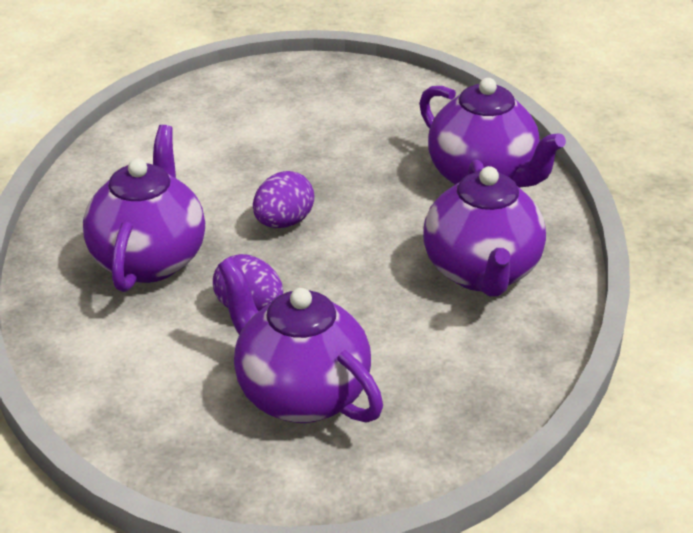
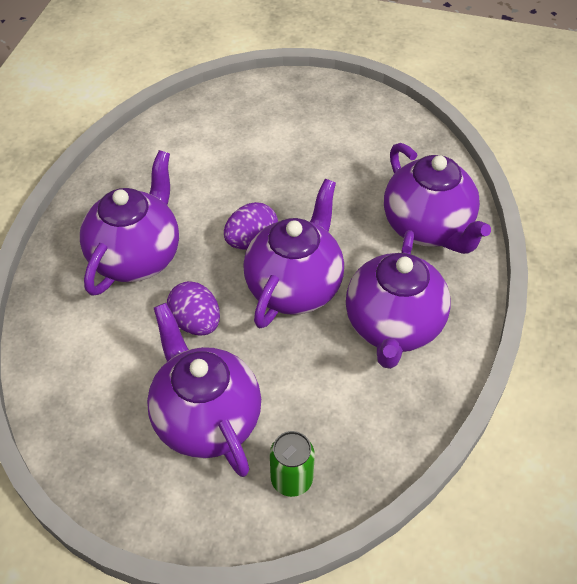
camera: 15 degrees right, 15 degrees up
none -> purple teapot [243,179,344,328]
none -> green can [270,431,315,497]

